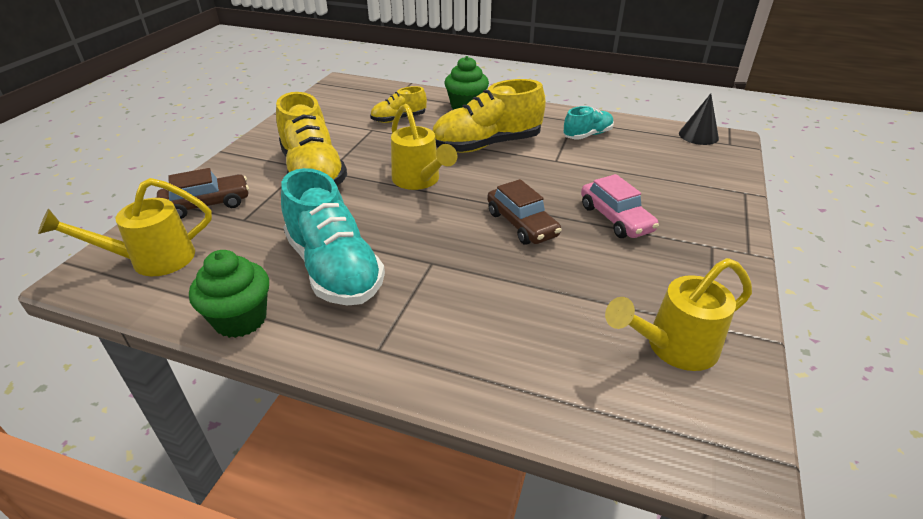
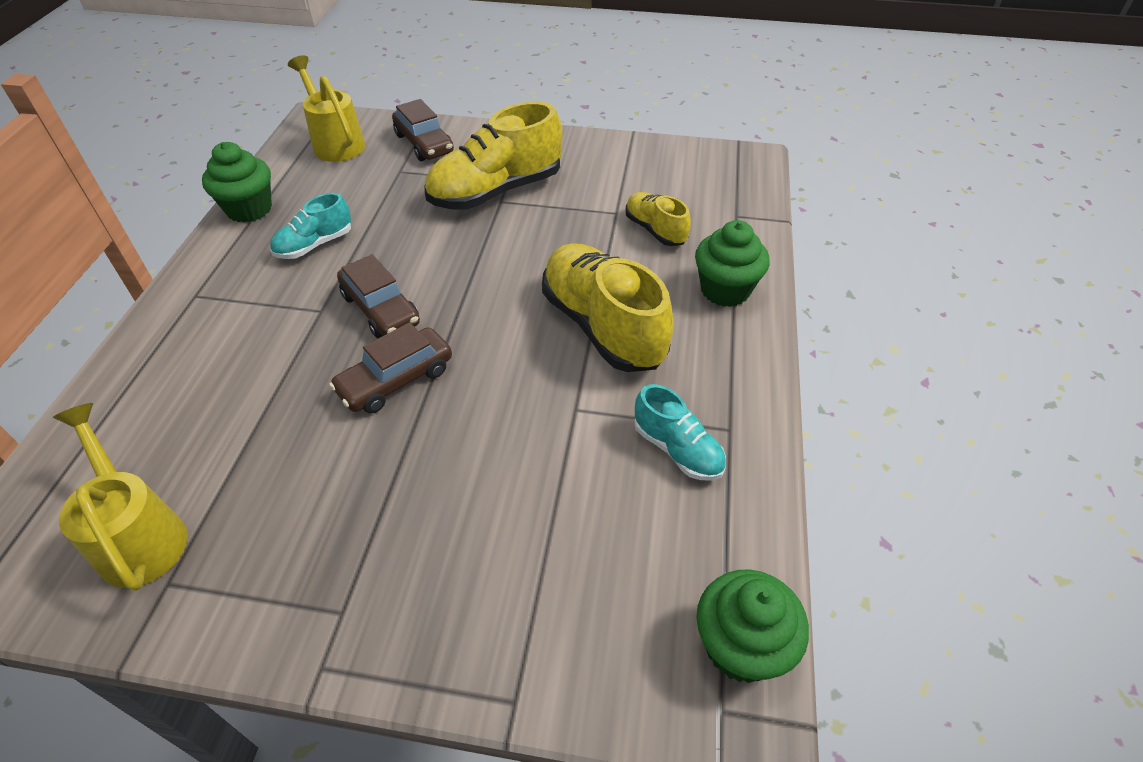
camera: 80 degrees right, 10 degrees up
turquoise shoe [281,168,385,305] -> turquoise shoe [270,193,351,259], size x0.54
yellow watering can [391,104,457,190] -> none
pink car [581,174,659,238] -> none
black cone [679,94,719,145] -> green cupcake [696,570,809,683]
none -> brown car [337,254,420,339]

